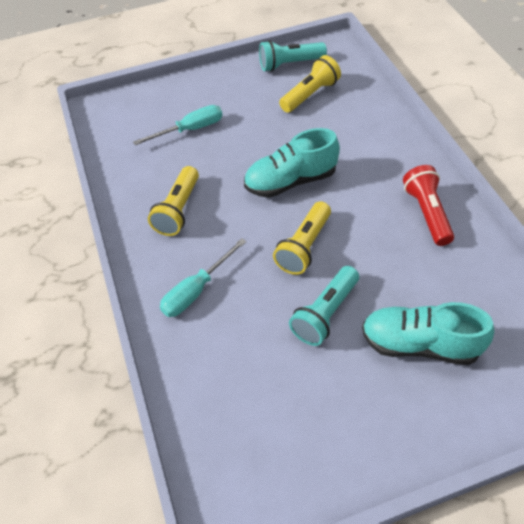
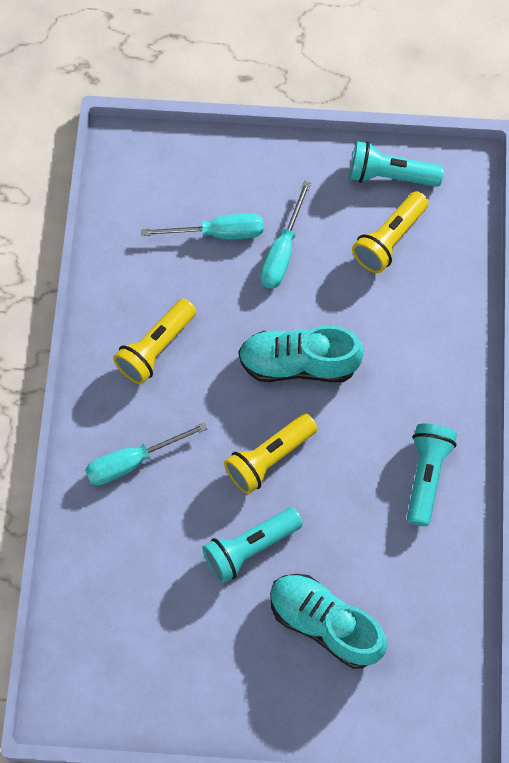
camera: 20 degrees right, 15 degrees up
yellow flashlight [279,55,341,113] -> yellow flashlight turned 150 degrees clockwise [352,191,429,273]
red flashlight [403,165,454,246] -> turquoise flashlight [407,424,457,526]
none -> turquoise screwdriver [260,181,311,289]

